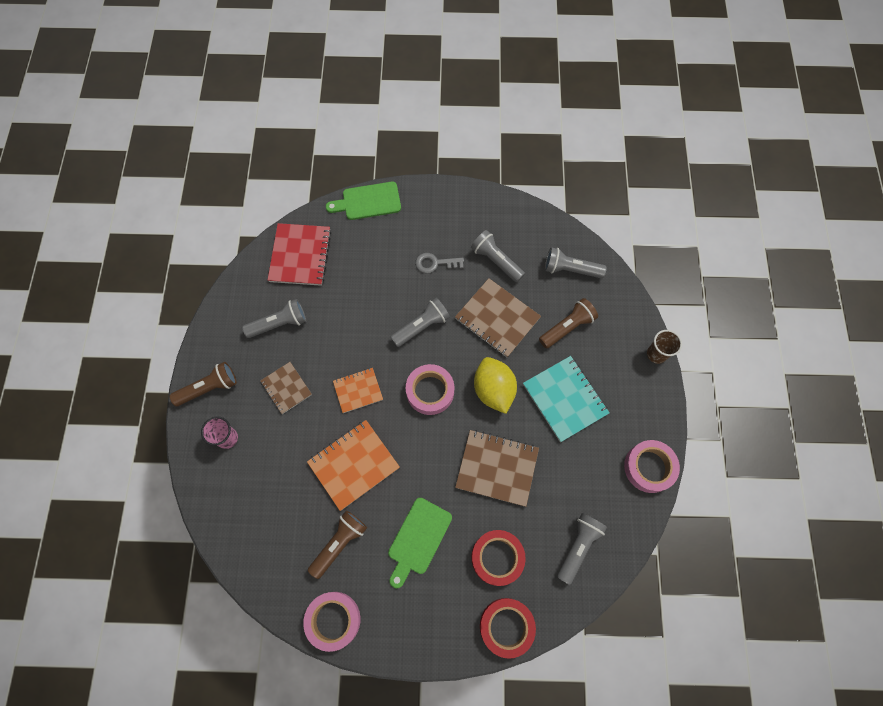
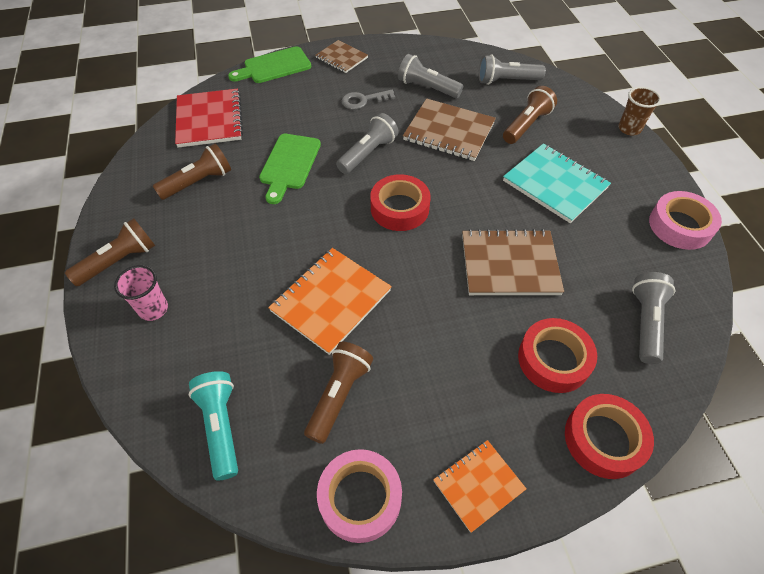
camera: 15 degrees left, 15 degrees down
grey flashlight [242,299,306,338] -> brown flashlight [153,143,231,200]
brown notebook [260,362,312,414] -> brown notebook moved to [315,40,368,73]
orange notebook [333,368,383,413] -> orange notebook moved to [433,440,526,533]
green cutting board [388,498,452,588] -> green cutting board moved to [259,134,321,204]
pink tape [406,364,454,415] -> red tape [370,174,431,231]
yellow lemon [474,357,517,414] -> none
none -> turquoise flashlight [189,371,238,481]

